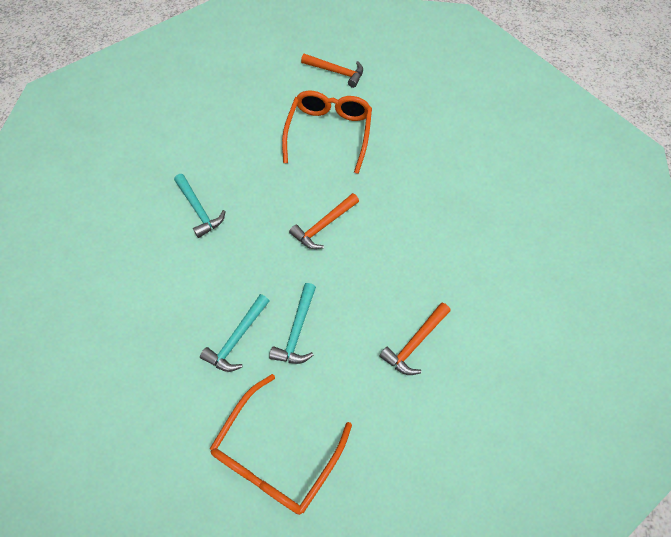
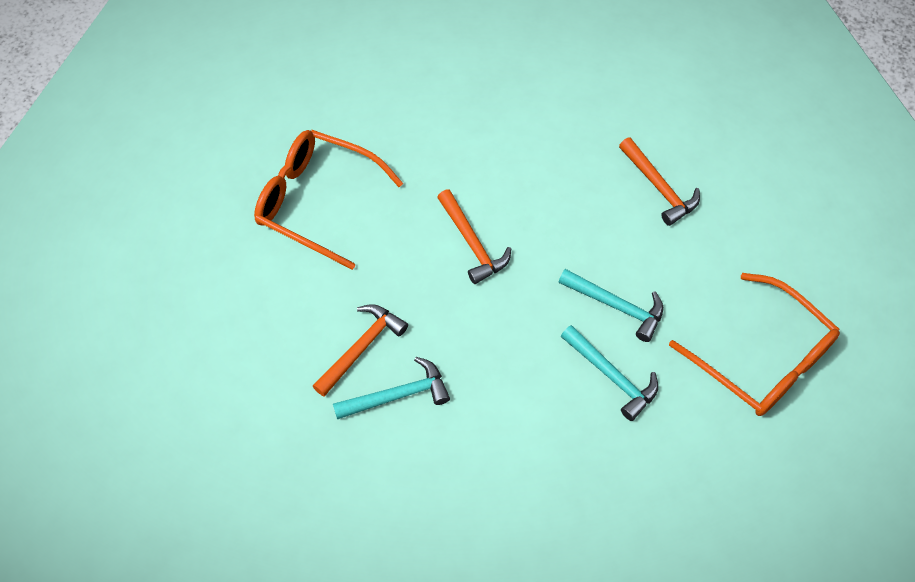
camera: 75 degrees left, 0 degrees up
orange hammer [301,54,363,88] -> orange hammer moved to [313,304,408,397]

